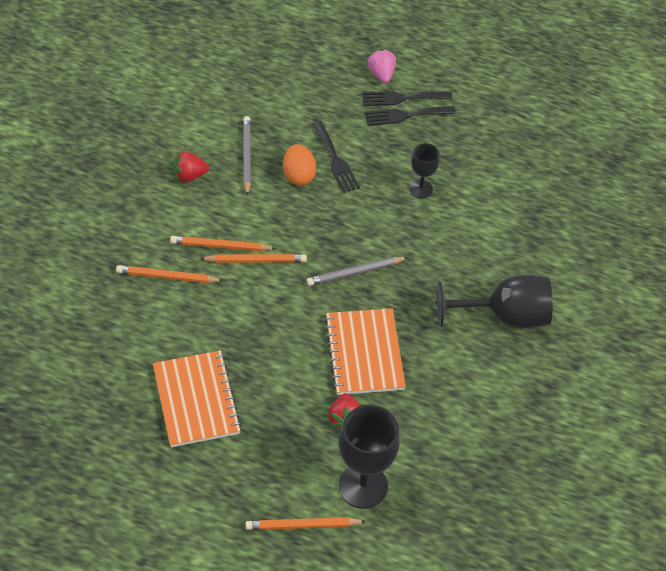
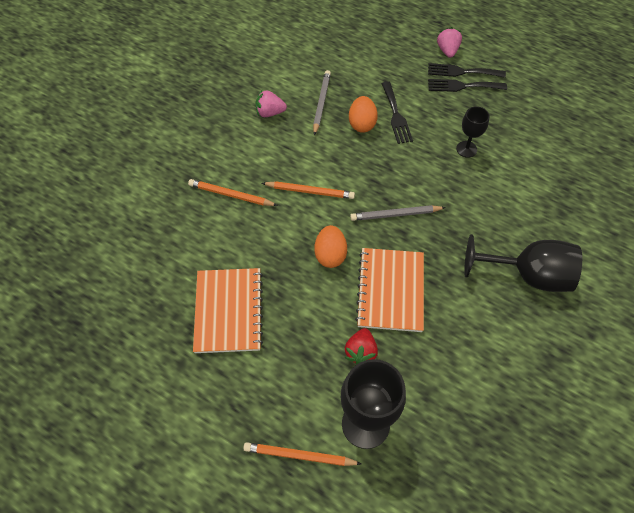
camera: 15 degrees right, 5 degrees up
orange pencil [170,236,276,251] -> none
red strawberry [173,151,209,182] -> pink strawberry [256,90,287,117]
none -> orange egg [315,225,347,268]

